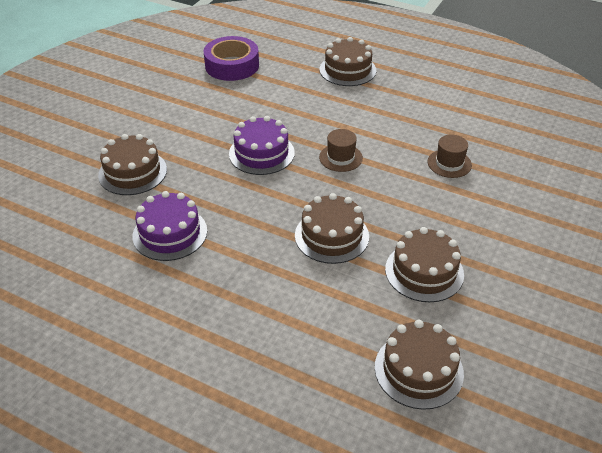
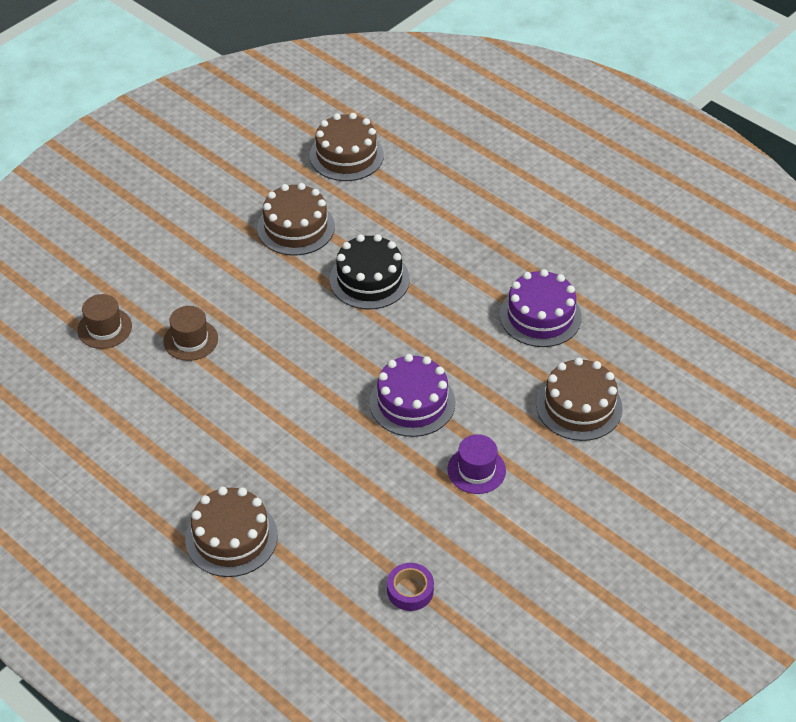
camera: 165 degrees left, 5 degrees up
purple tape [203,36,259,81] -> purple tape [387,563,434,611], size x0.52
brown cake [295,193,369,264] -> black cake [330,234,410,309]
brown hat [319,129,363,172] -> brown hat moved to [77,294,132,349]
none -> purple hat [447,434,506,494]

